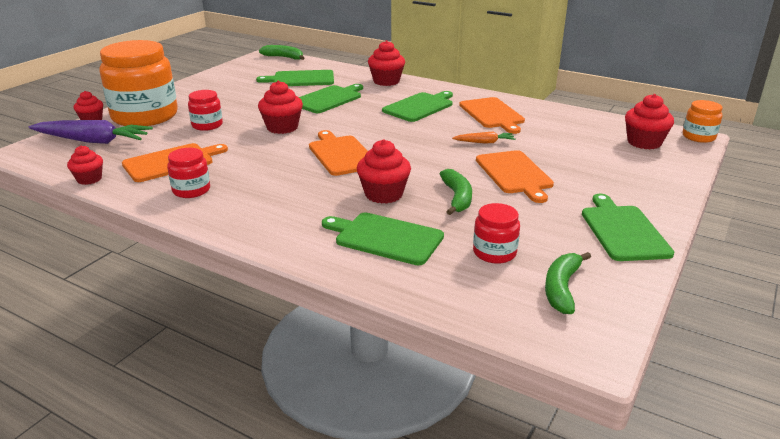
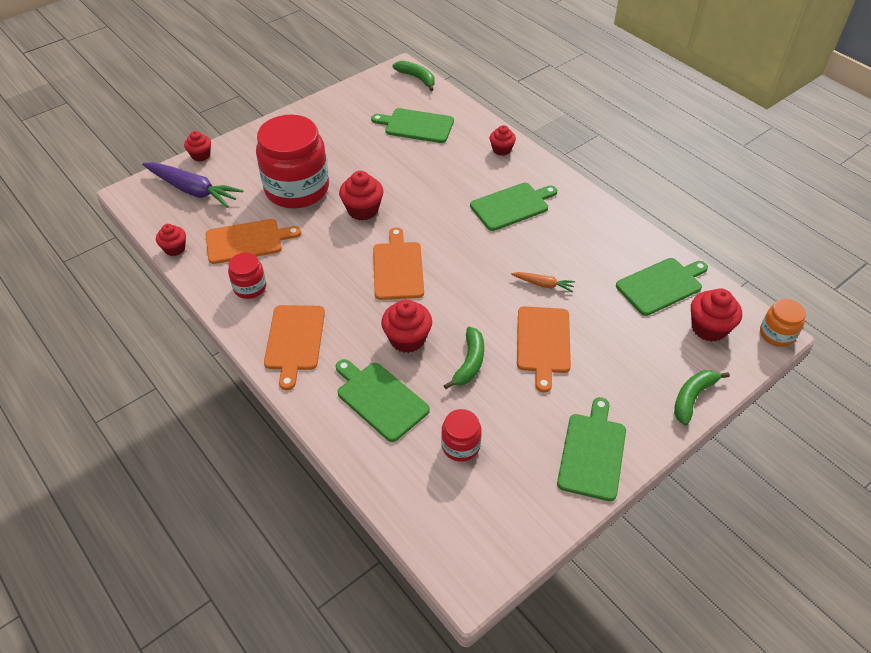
camera: 20 degrees right, 20 degrees up
orange jar [99,40,178,126] -> none
red jar [188,90,223,131] -> red jar [256,115,329,208], size x2.17
green cutting board [299,84,363,113] -> green cutting board moved to [616,258,708,316]
red cupcake [368,40,405,86] -> red cupcake [490,125,516,156], size x0.65
orange cutting board [459,97,525,134] -> orange cutting board moved to [264,305,325,390]
green banana [545,252,591,314] -> green banana moved to [674,370,730,425]

